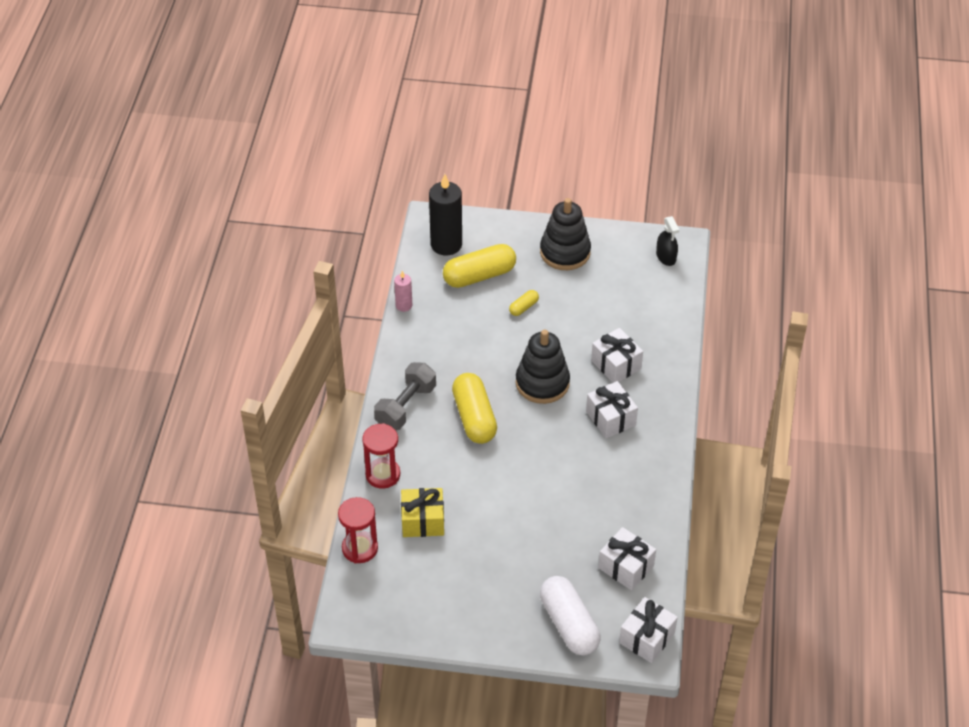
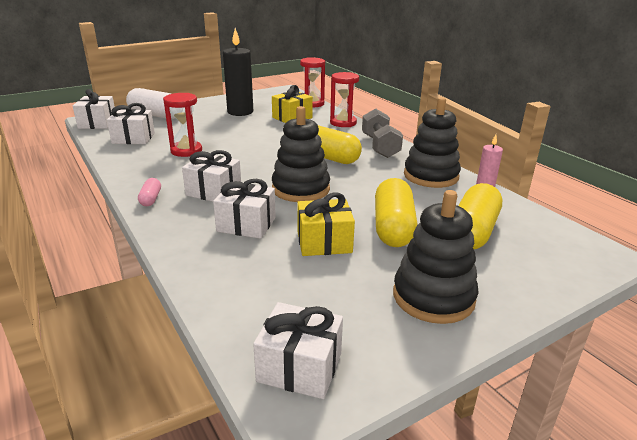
camera: 140 degrees right, 20 degrees down
black candle [429,174,462,255] -> black candle moved to [223,28,253,116]
yellow capsule [509,290,539,316] -> yellow capsule [375,178,417,247], size x2.14
black spray bottle [656,216,679,266] -> white gift [253,302,343,399]
none -> pink capsule [138,178,161,206]
none -> red hourglass [163,93,202,157]
none -> yellow gift [297,192,355,256]
none -> black stacking toy [404,97,461,188]

